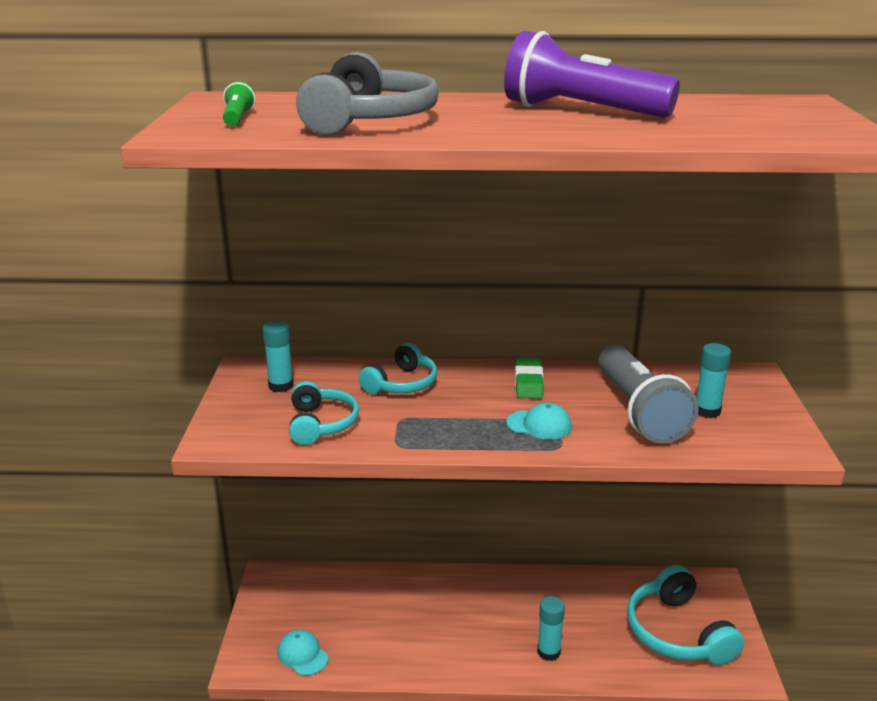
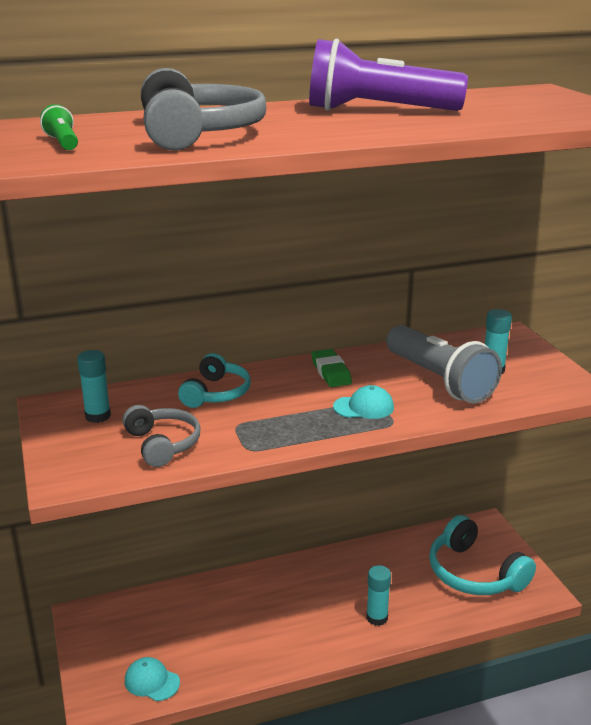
camera: 20 degrees left, 0 degrees up
turquoise headphones [289,381,359,445] -> grey headphones [122,405,200,467]

